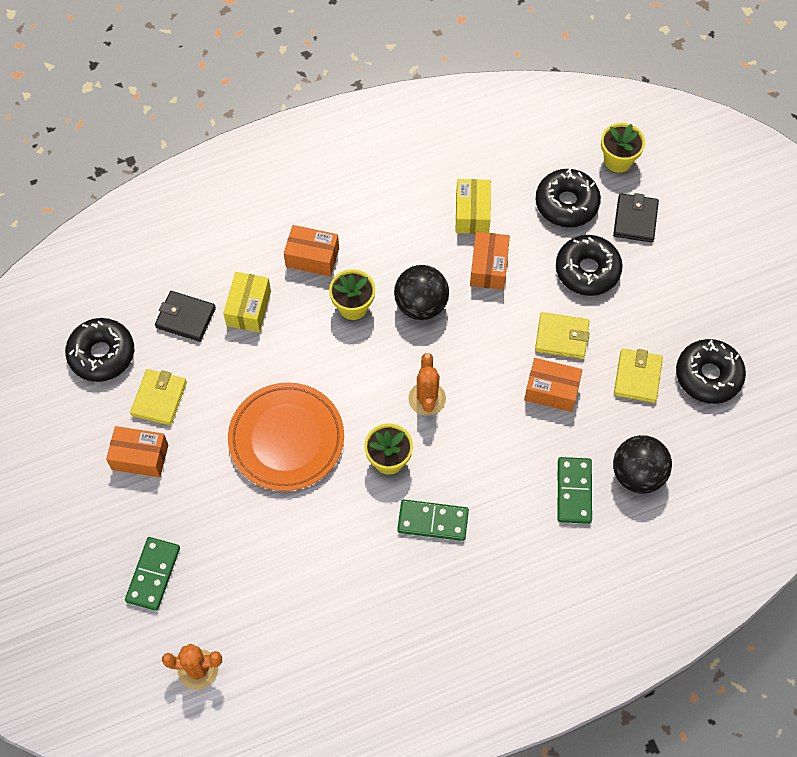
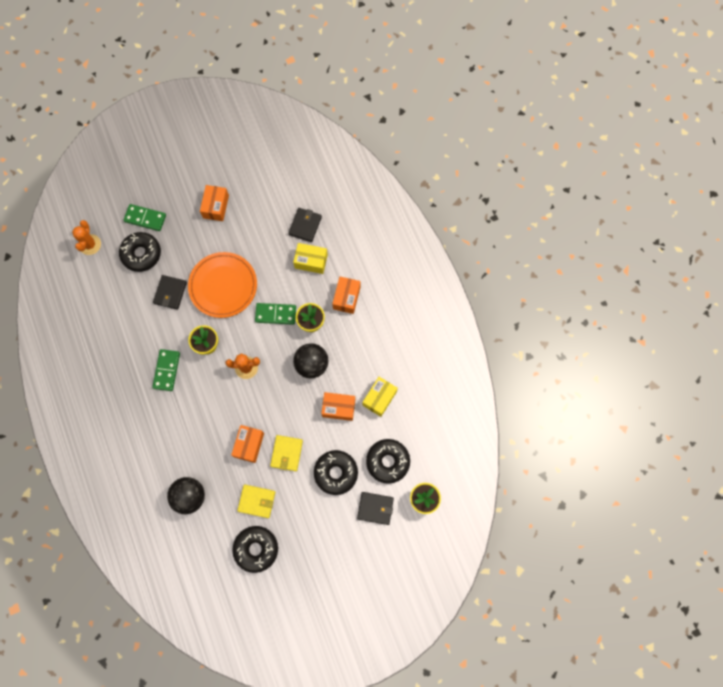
camera: 90 degrees right, 10 degrees up
black donut [65,318,134,382] -> black donut moved to [119,232,161,272]
yellow wallet [130,369,187,426] -> none
yellow box [455,179,491,234] -> yellow box turned 60 degrees counterclockwise [363,377,398,417]
green domino [558,457,592,524] -> green domino moved to [255,303,296,325]
none -> black wallet [153,275,187,310]

